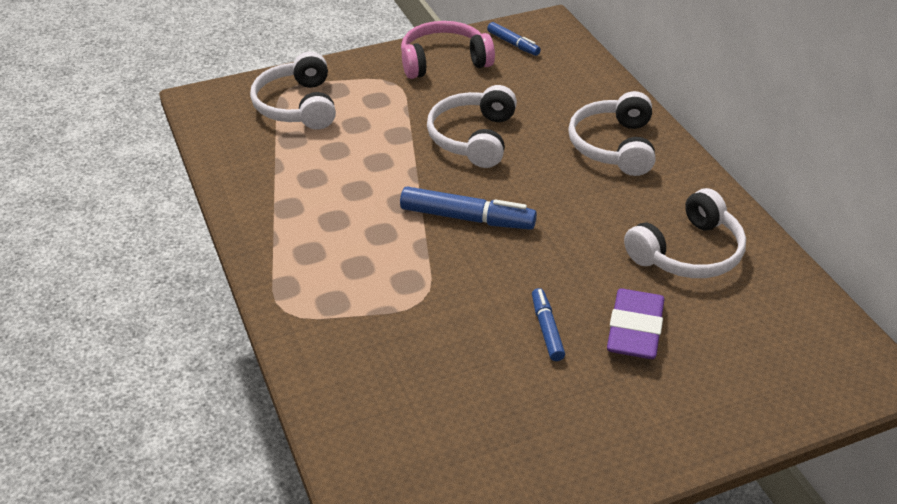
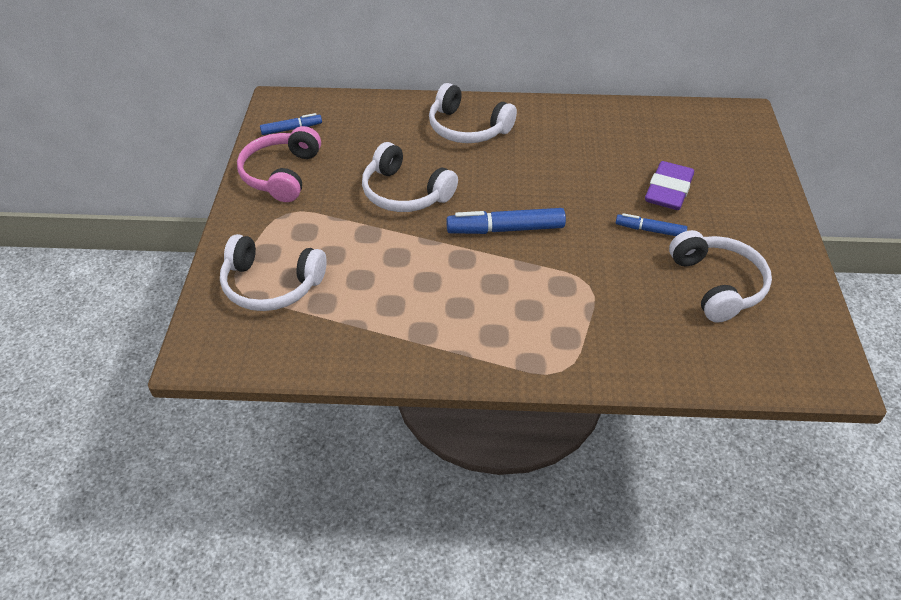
camera: 65 degrees left, 5 degrees up
blue marker [400,186,537,230] -> blue marker turned 135 degrees counterclockwise [446,208,566,234]
purple eraser [607,288,664,359] -> purple eraser turned 75 degrees clockwise [645,161,694,210]
white headphones [624,188,746,278] -> white headphones moved to [669,230,772,323]

